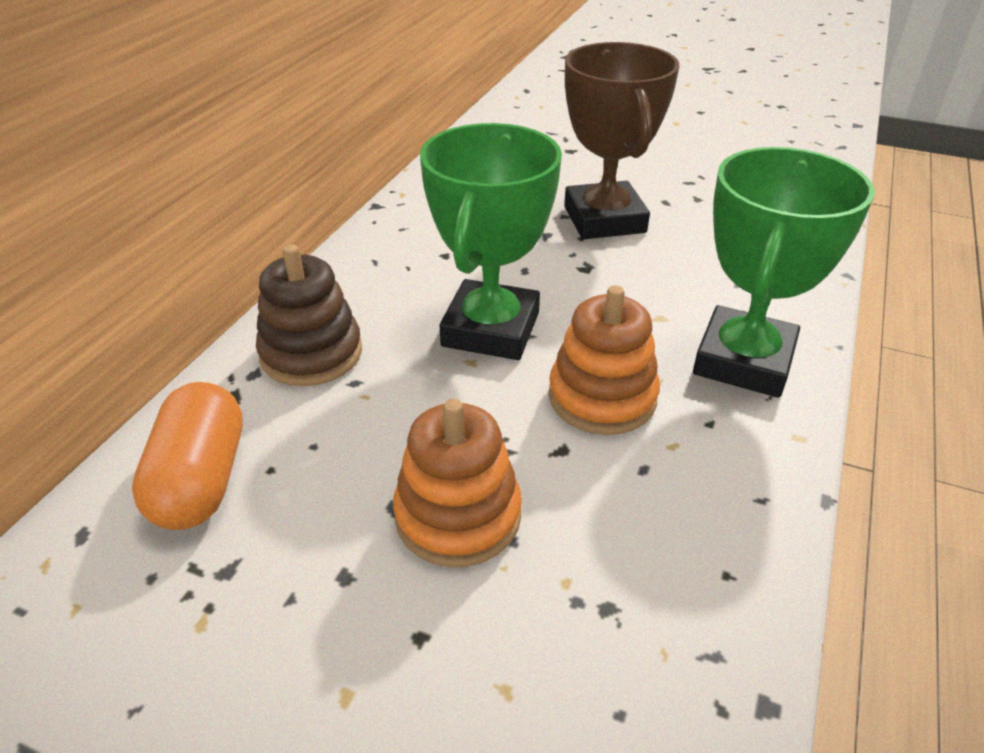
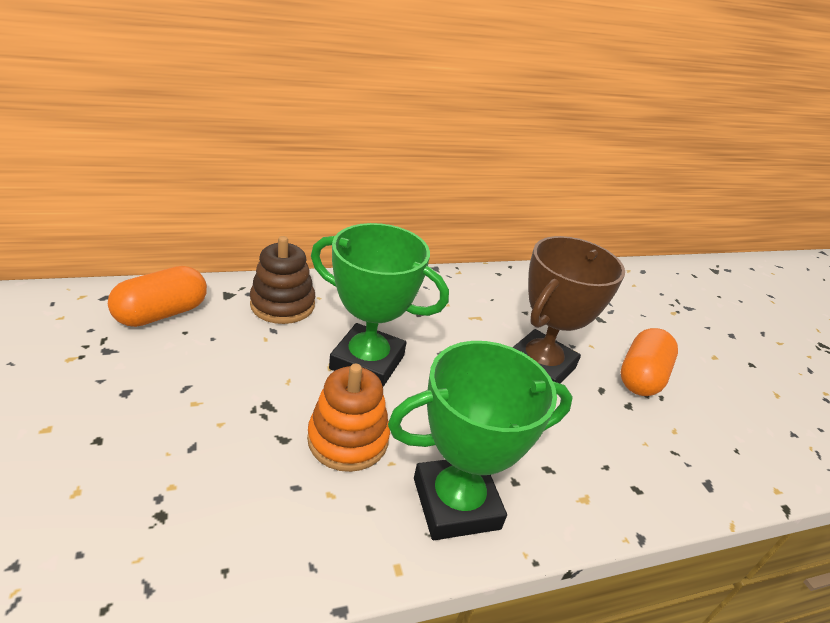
camera: 45 degrees right, 5 degrees down
orange stacking toy [393,399,522,567] -> none
green trophy [420,123,562,360] -> green trophy turned 45 degrees clockwise [311,223,449,387]
none -> orange capsule [621,328,678,396]

